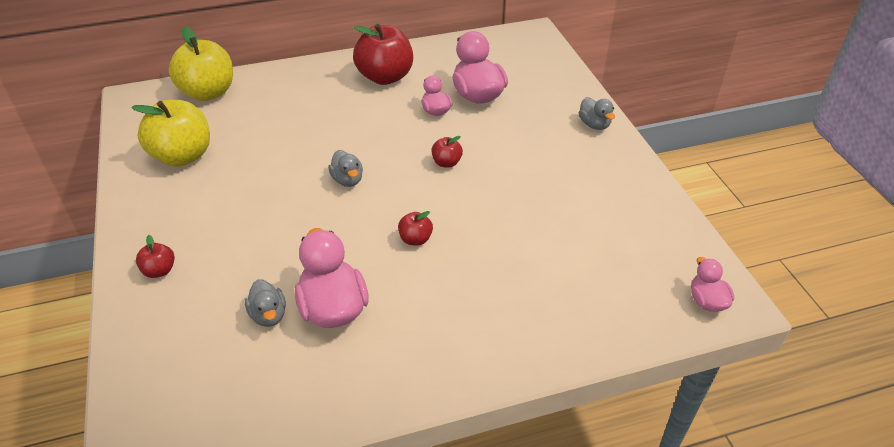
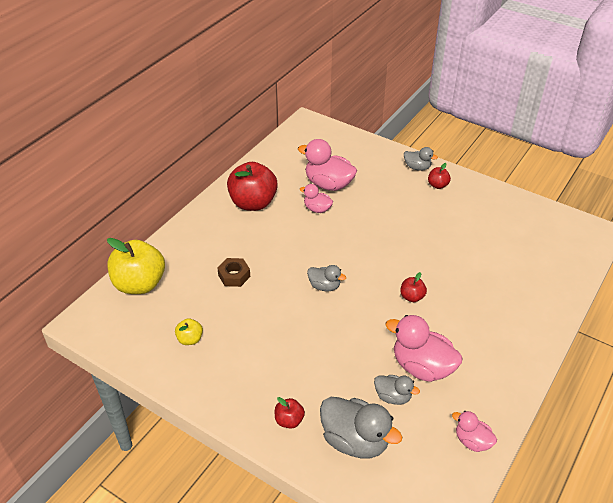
camera: 40 degrees left, 0 degrees up
yellow apple [131,100,210,167] -> yellow apple [175,318,203,345], size x0.46
red apple [431,136,463,168] -> red apple moved to [428,163,451,189]
pink duck [691,257,734,312] -> pink duck moved to [452,411,497,452]
none -> brown nut [217,258,250,287]
none -> grey duck [320,397,402,458]

